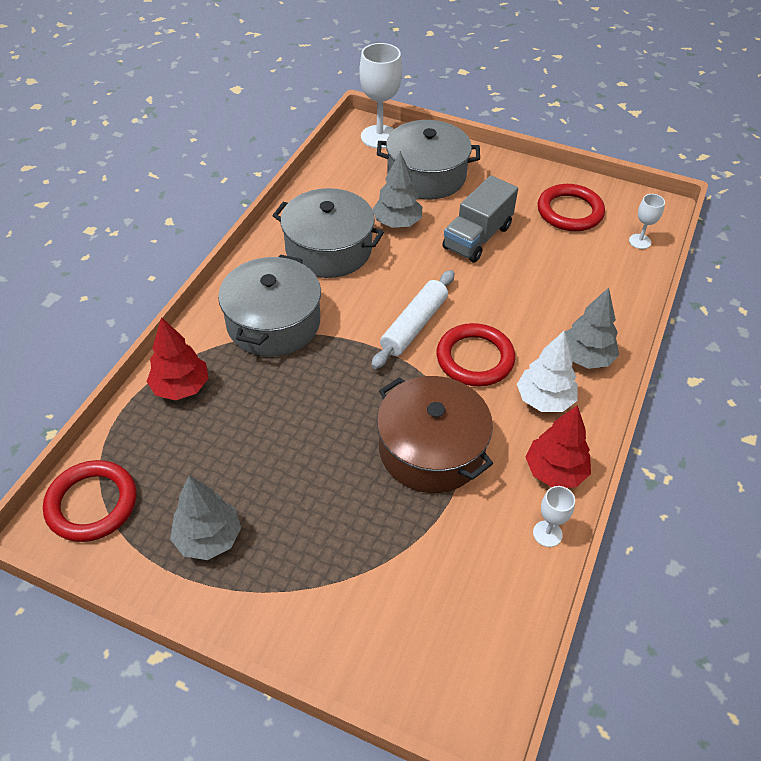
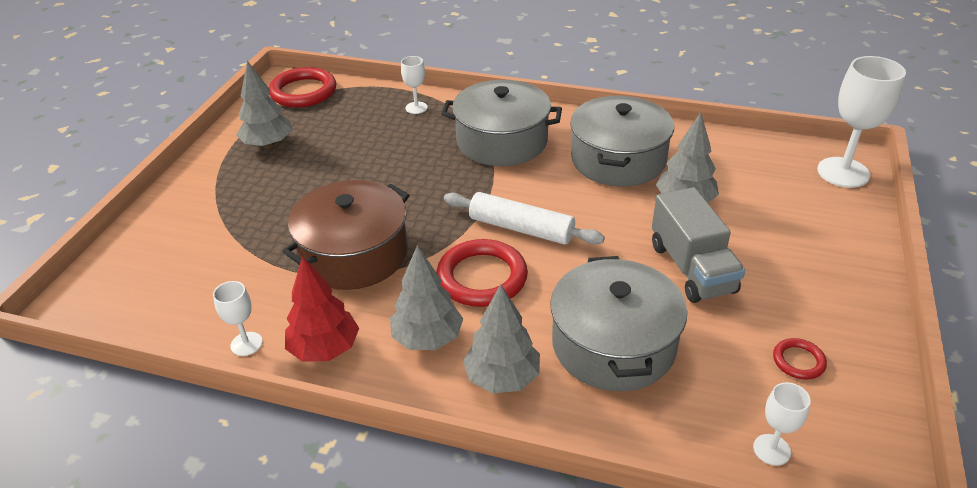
camera: 85 degrees right, 10 degrees down
red tree [146,317,209,400] -> white goblet [401,56,428,114]
grey pot [377,120,480,200] -> grey pot moved to [550,256,687,391]
grey truck [442,175,518,262] -> grey truck turned 135 degrees counterclockwise [652,187,745,303]
white tree [517,331,578,412] -> grey tree [390,245,463,350]
red ring [538,184,605,231] -> red ring [773,338,827,380], size x0.50

